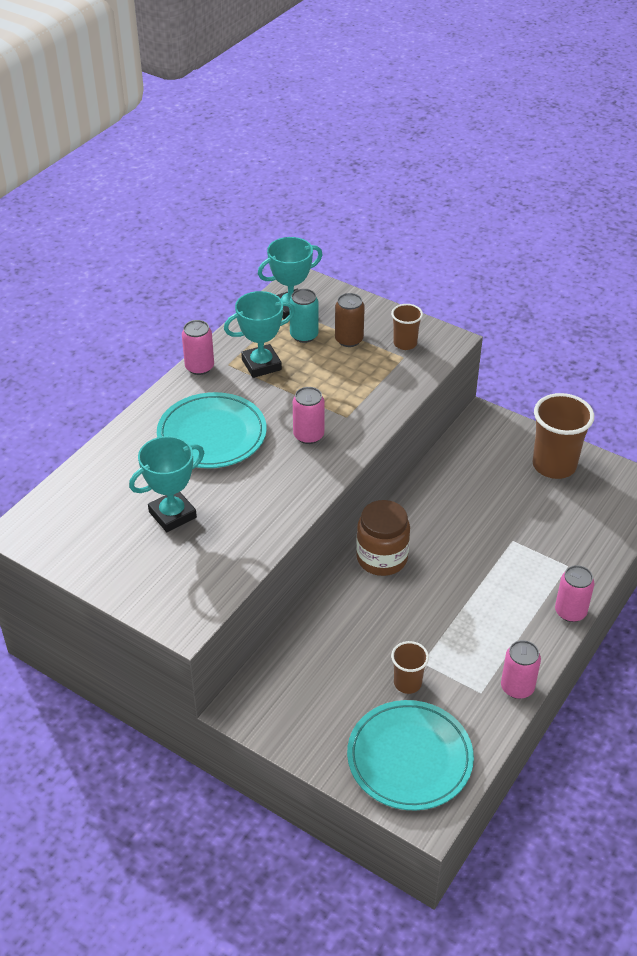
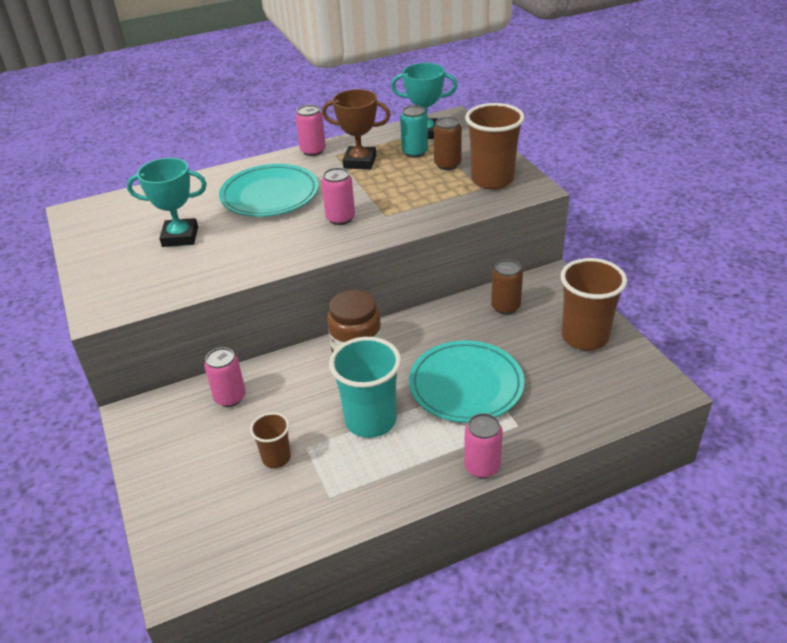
camera: 35 degrees right, 5 degrees down
turquoise trophy [224,291,295,378] -> brown trophy [322,89,390,169]
turquoise plate [347,700,474,810] -> turquoise plate moved to [409,340,524,423]
brown cup [391,304,423,350] -> brown cup [465,103,525,189], size x1.85
pink can [501,640,541,699] -> pink can moved to [204,347,246,407]
none -> turquoise cup [329,337,401,438]
none -> brown can [491,259,523,315]

